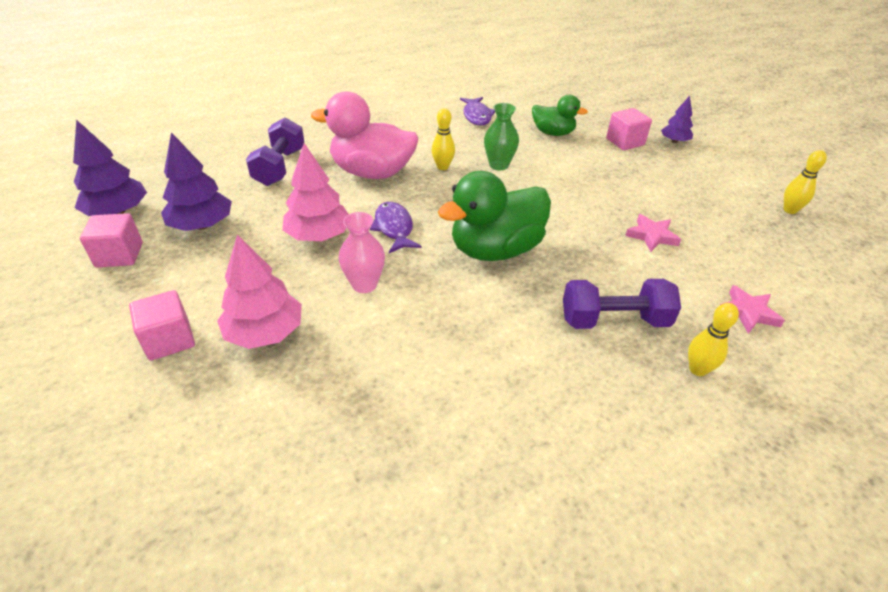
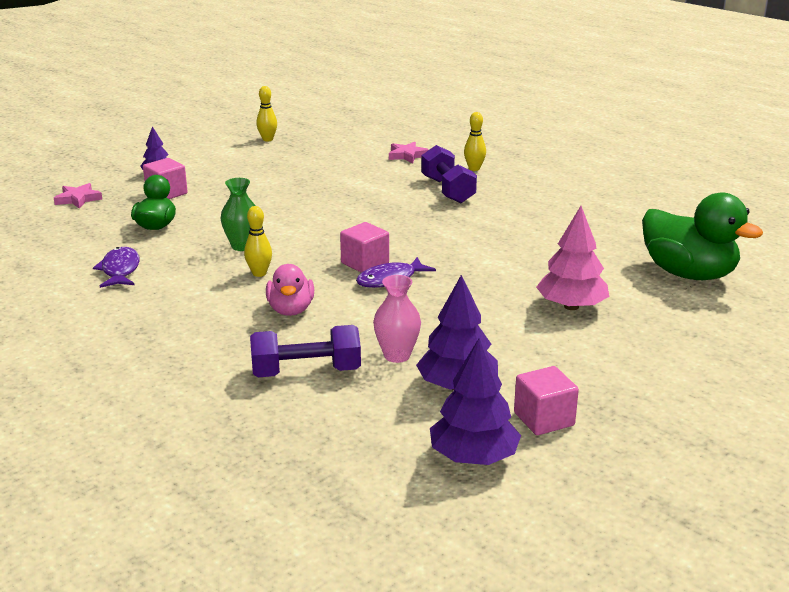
camera: 105 degrees left, 15 degrees down
pink cube [129,290,195,361] -> pink cube moved to [340,222,389,273]
pink tree [282,143,348,241] -> none
pink duck [311,91,418,179] -> pink duck [266,264,314,316], size x0.58
pink vase [338,212,385,293] -> pink vase moved to [373,275,421,363]
green duck [438,171,551,261] -> green duck moved to [642,192,763,280]
purple fish [460,97,495,126] -> purple fish turned 75 degrees counterclockwise [93,247,140,288]
pink star [625,214,681,252] -> pink star moved to [54,183,102,209]

